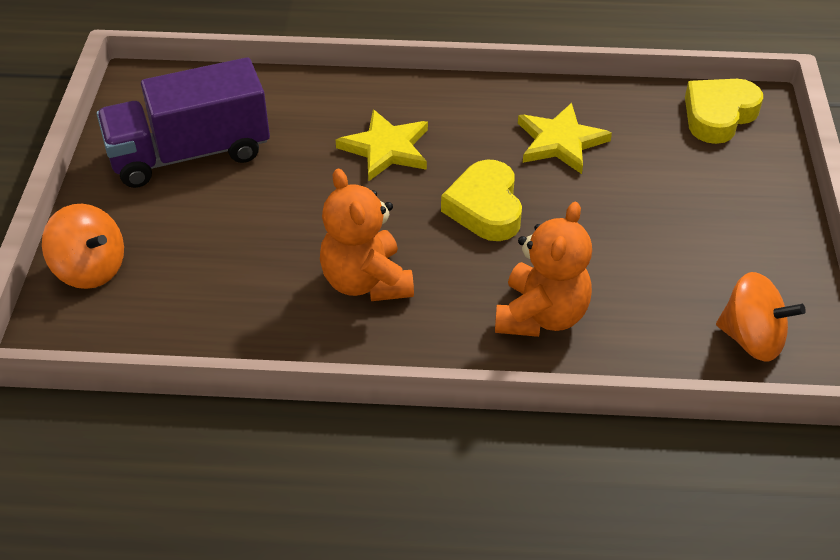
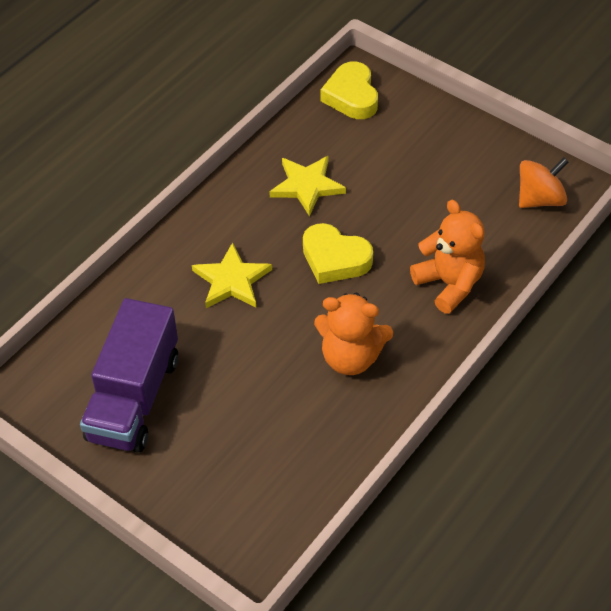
camera: 55 degrees left, 5 degrees up
orange spinning top [42,204,124,289] -> none

